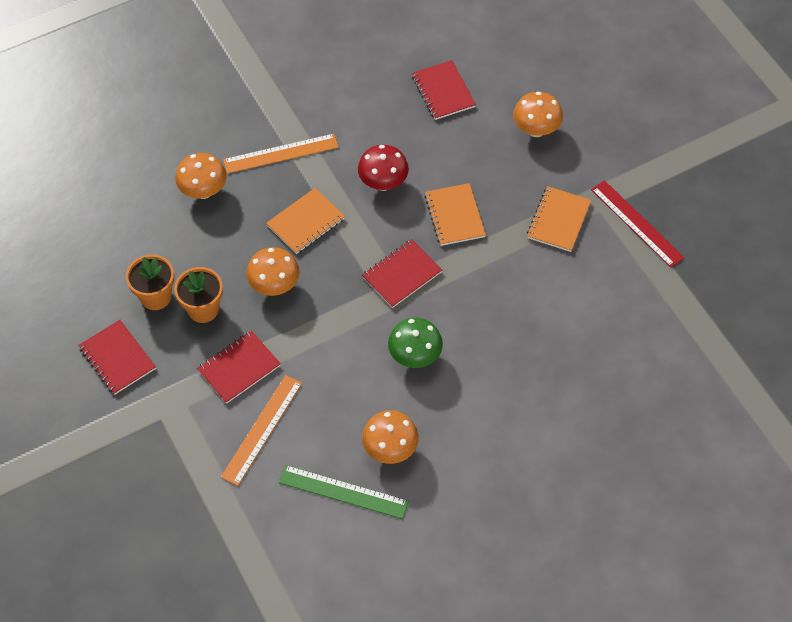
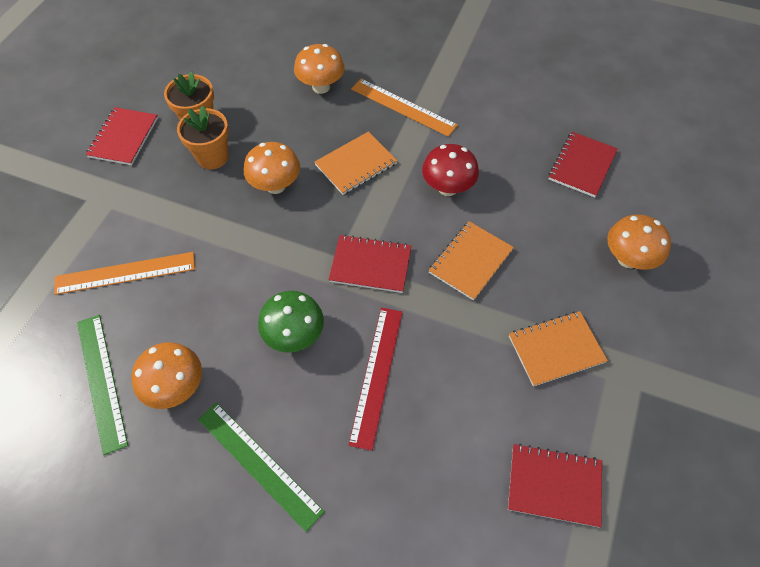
camera: 50 degrees right, 0 degrees up
red notebook [197,330,281,404] -> red notebook moved to [508,444,602,527]
orange notebook [266,188,345,254] -> orange notebook turned 45 degrees counterclockwise [315,132,397,195]
red ruler [591,180,685,268] -> red ruler moved to [348,308,403,451]
none -> green ruler [198,402,325,532]

